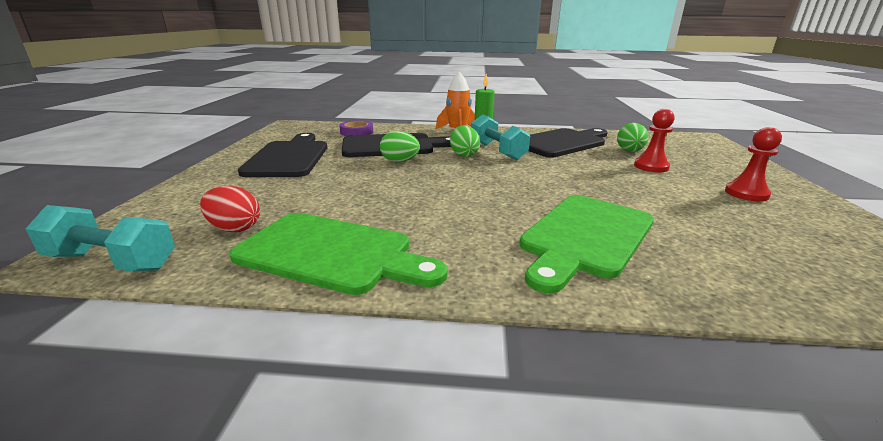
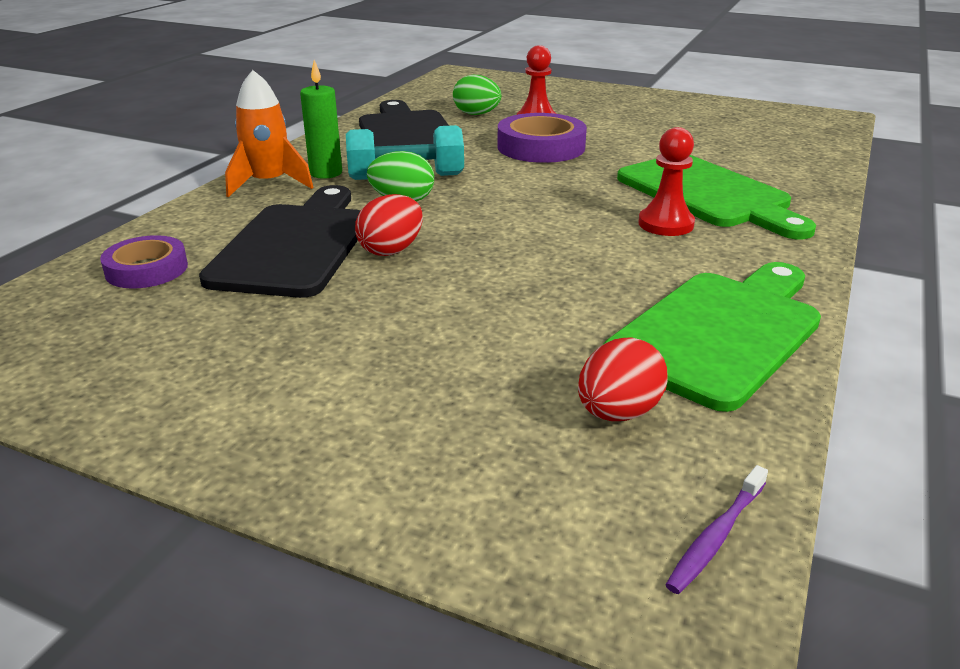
camera: 70 degrees left, 5 degrees up
turquoise dumbbell [26,205,175,272] -> purple toothbrush [665,465,768,594]
black cutting board [238,133,327,177] -> none
green egg [380,131,420,162] -> red egg [355,194,423,256]
red pawn [725,127,782,202] -> red pawn moved to [638,127,695,236]
none -> purple tape [497,113,587,163]

